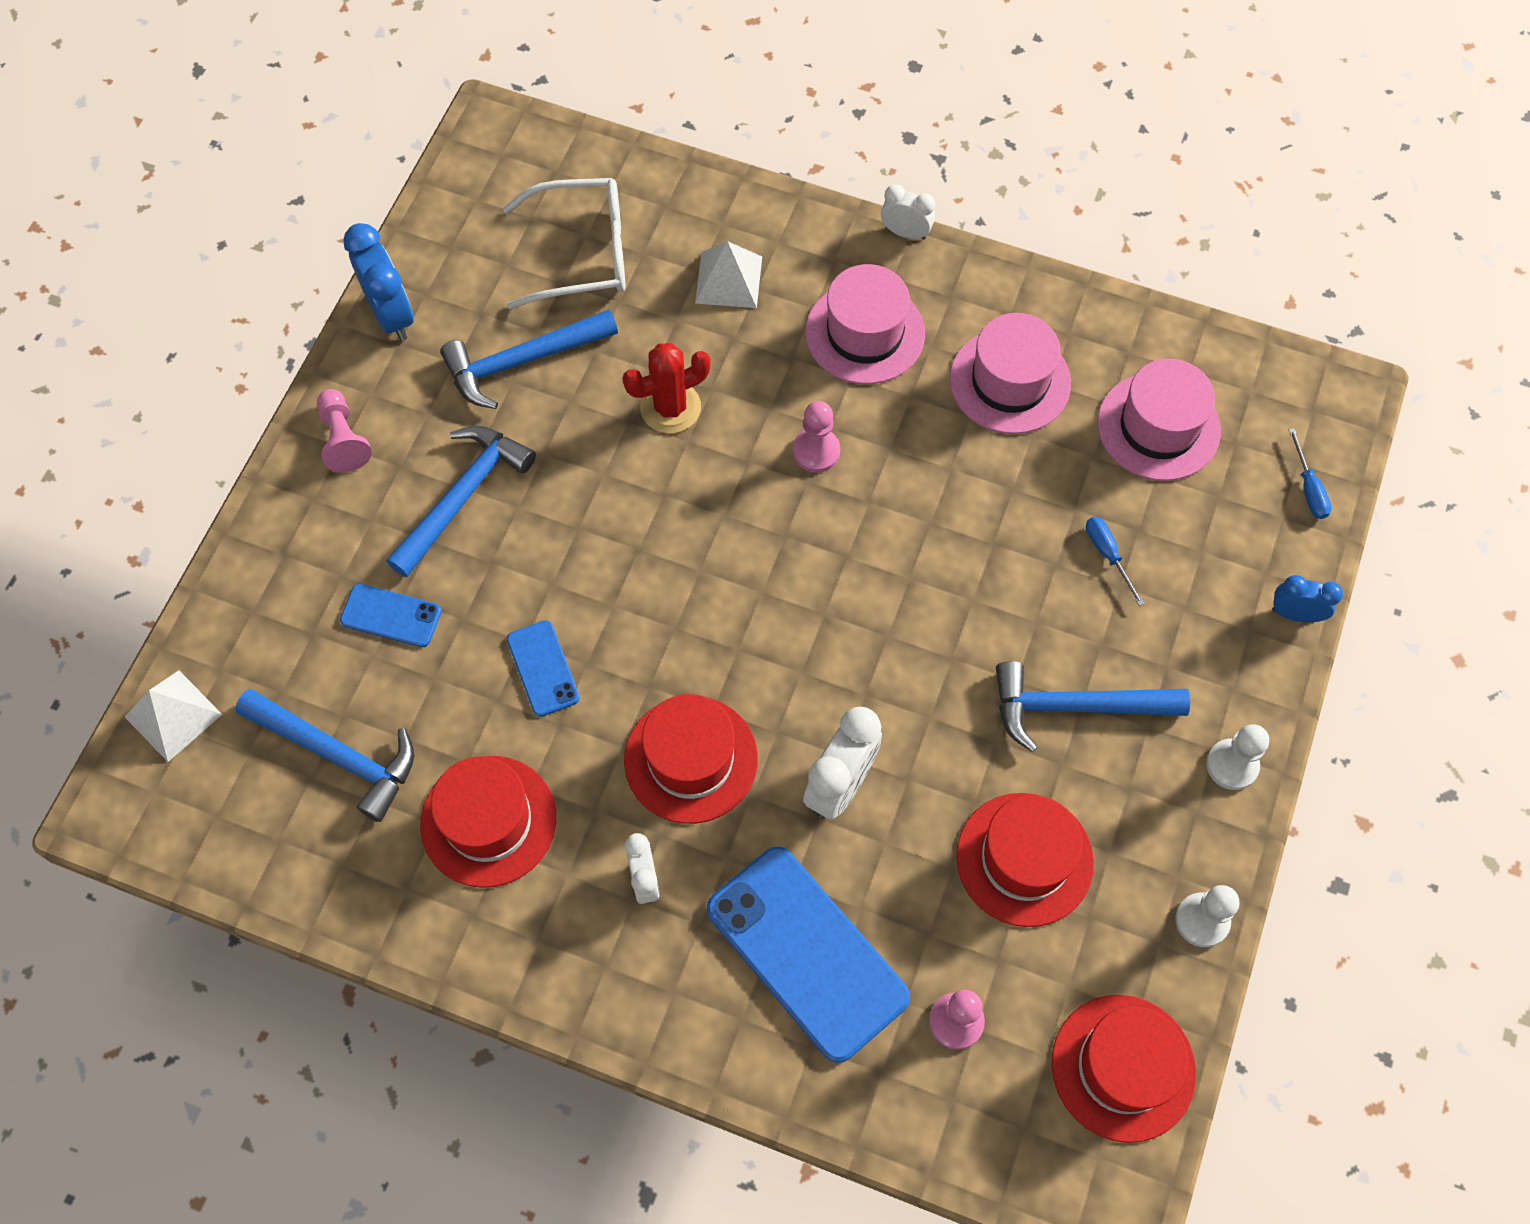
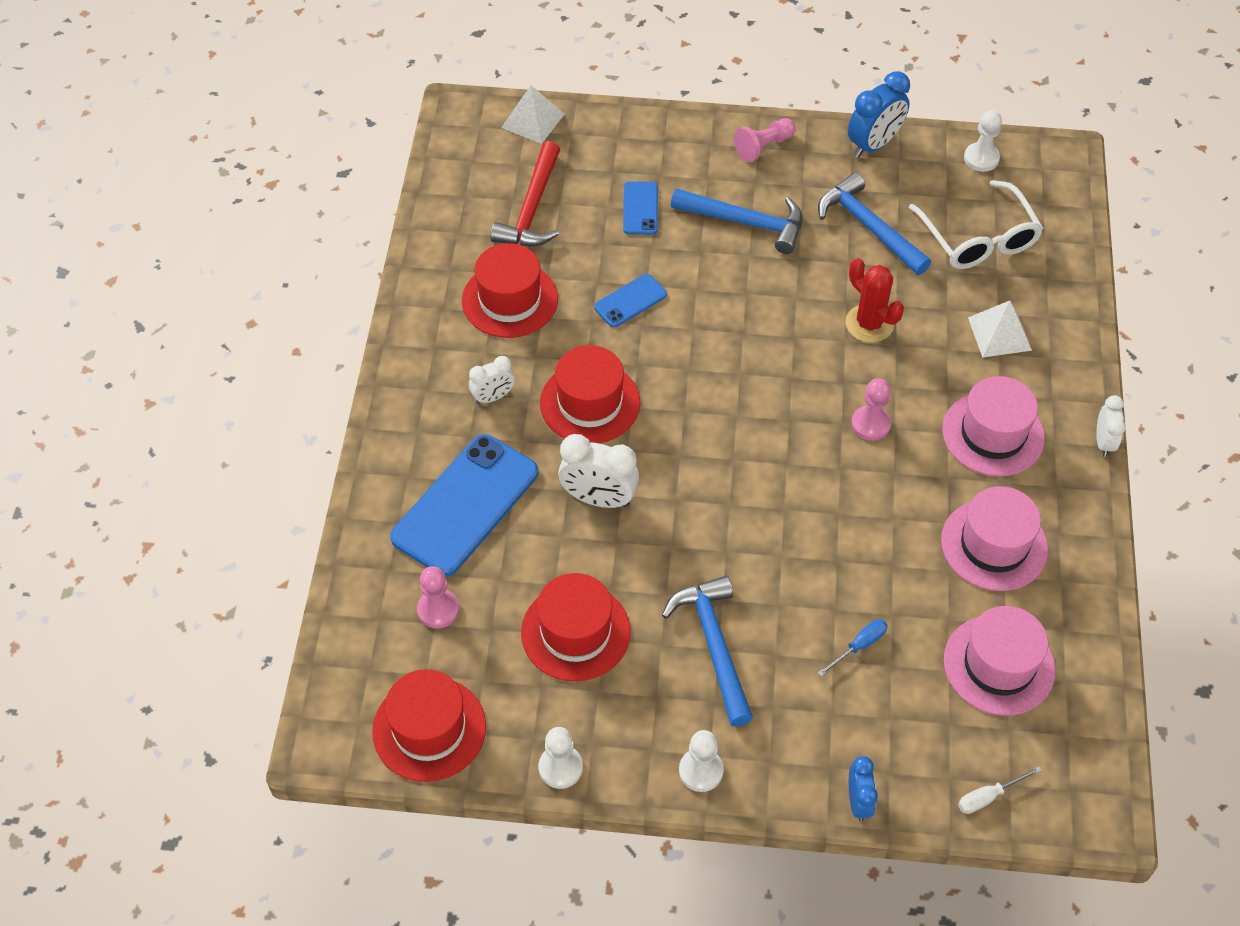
camera: 75 degrees right, 10 degrees down
blue hammer [235,689,414,822] -> red hammer [490,141,560,246]
blue screwdriver [1288,428,1331,519] -> white screwdriver [958,766,1042,814]
none -> white pawn [964,110,1002,172]

